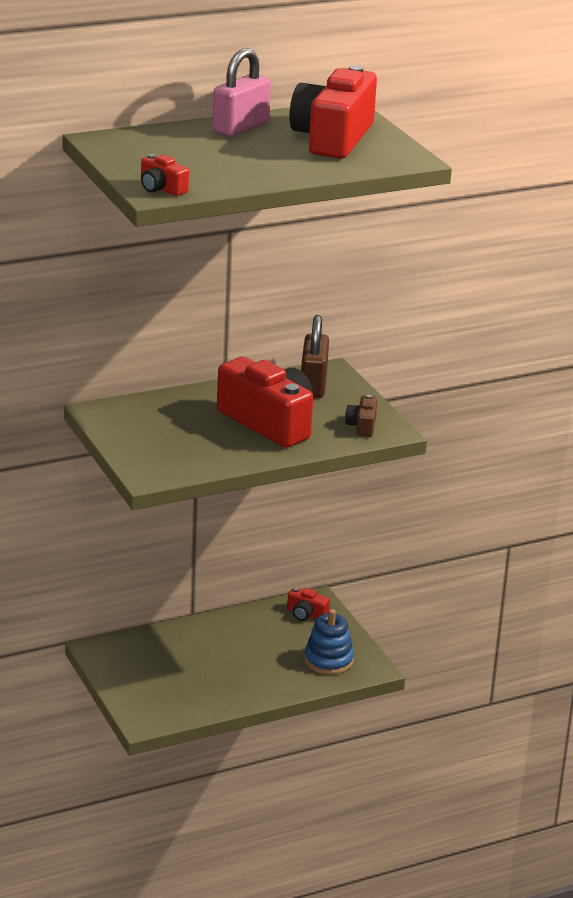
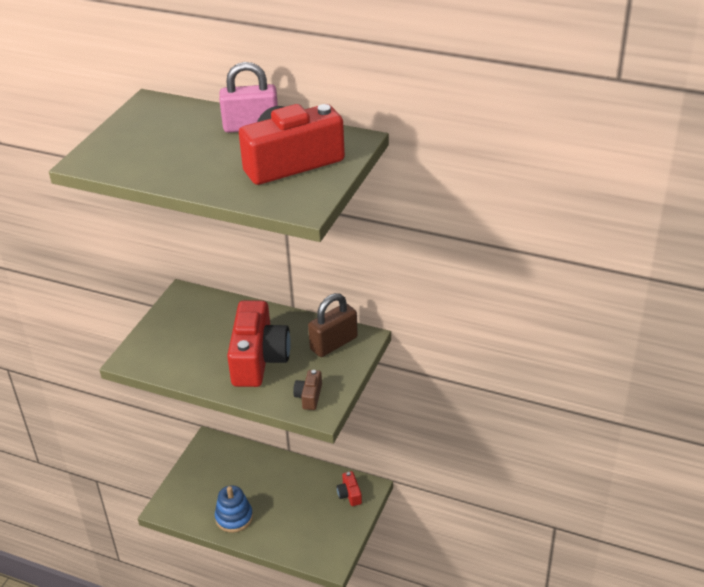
camera: 50 degrees right, 10 degrees up
red camera [141,154,189,196] -> none
blue stacking toy [304,609,354,675] -> blue stacking toy moved to [215,485,253,533]
brown camera [345,395,377,437] -> brown camera turned 45 degrees counterclockwise [293,370,322,410]

